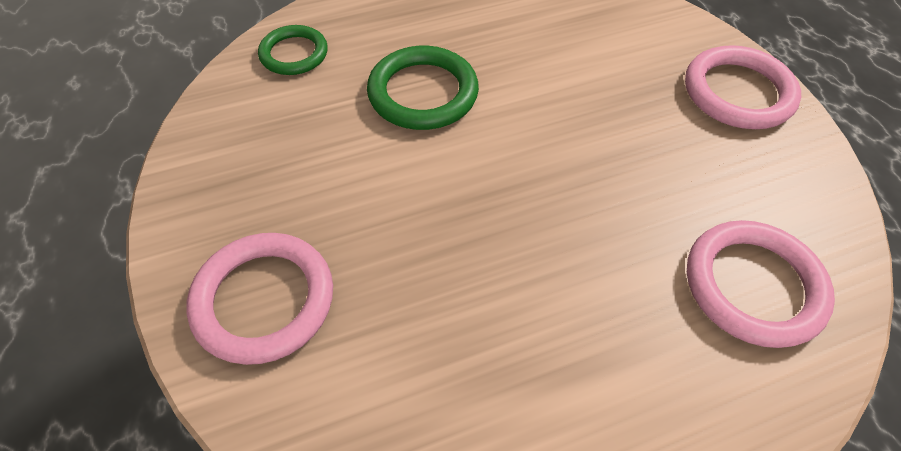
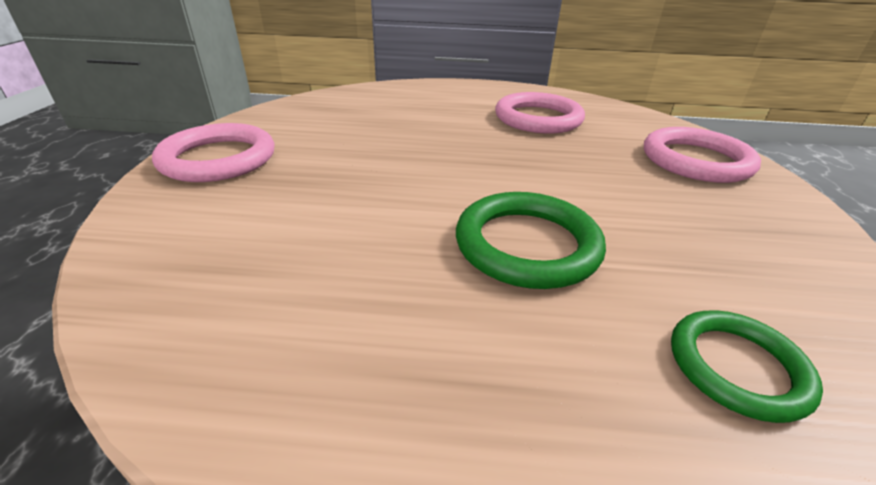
camera: 155 degrees left, 20 degrees down
pink ring [687,220,835,348] -> pink ring moved to [495,92,585,134]

